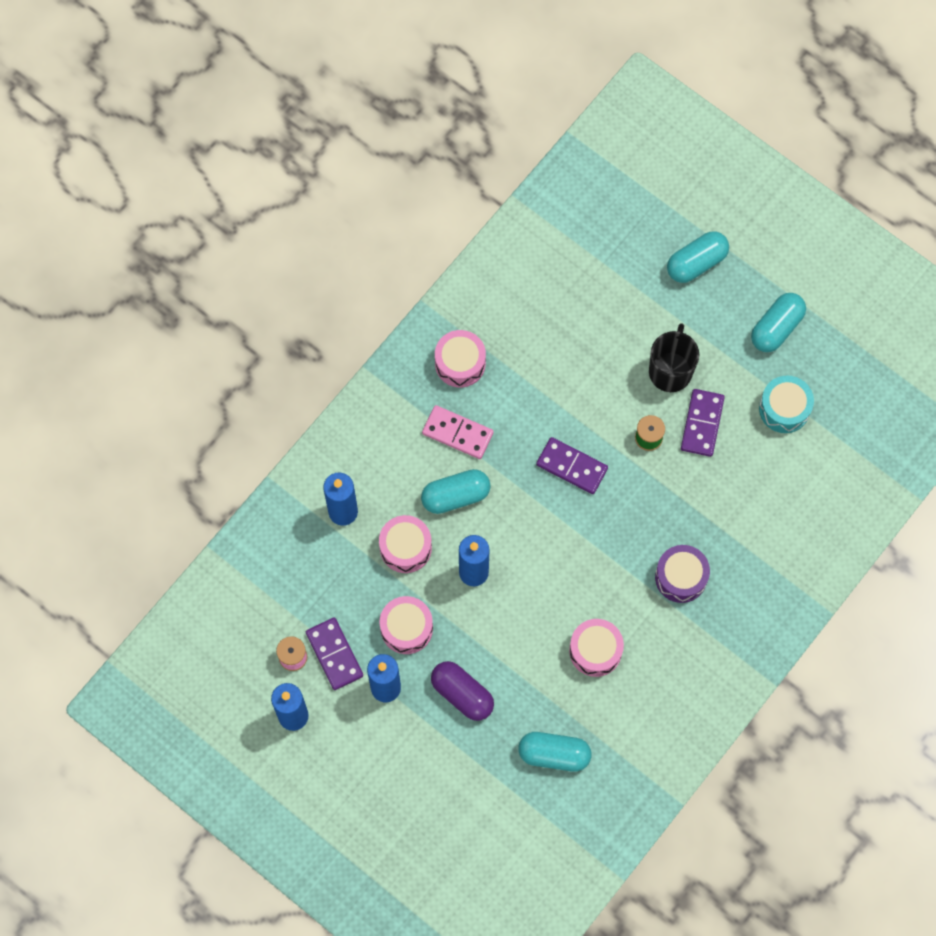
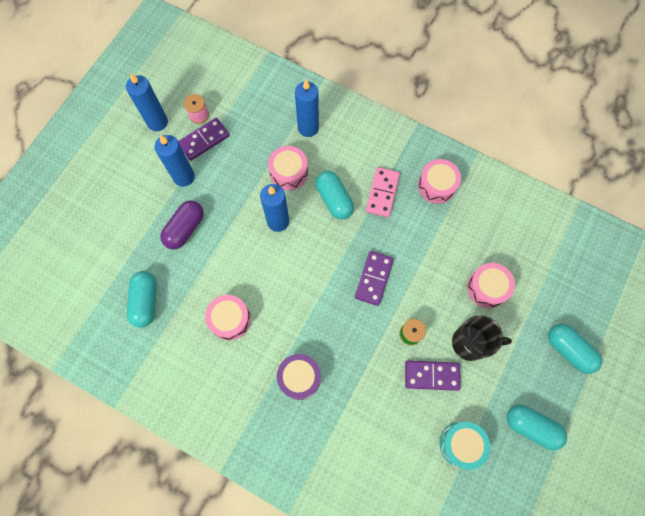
camera: 80 degrees right, 0 degrees up
pink drum [380,596,433,654] -> pink drum moved to [467,263,515,308]

